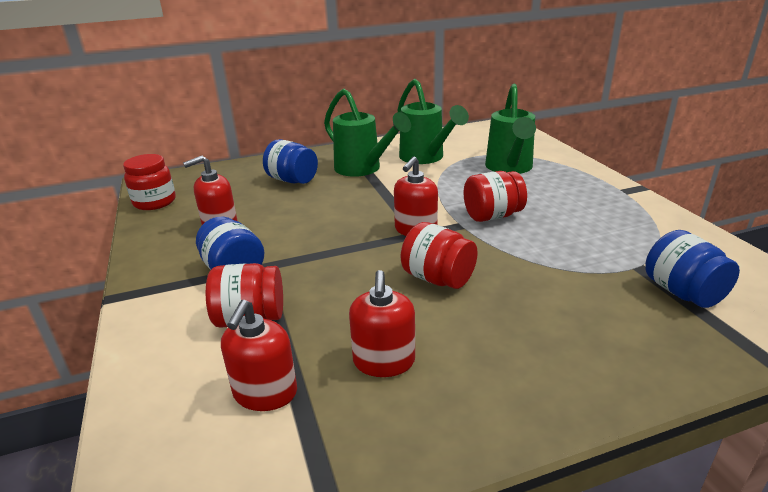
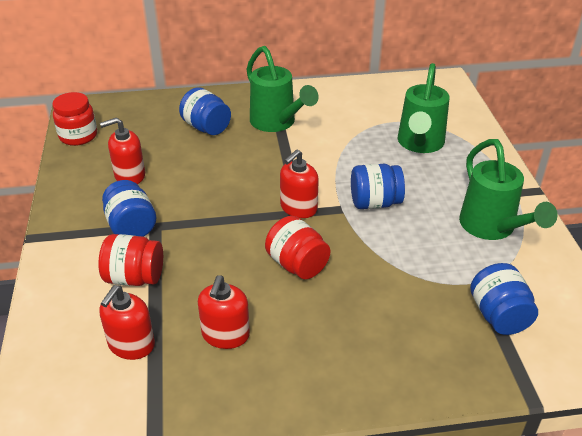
camera: 10 degrees right, 10 degrees up
green watering can [397,79,469,164] -> green watering can moved to [459,139,558,240]
red jar [464,171,527,222] -> blue jar [351,164,405,209]

